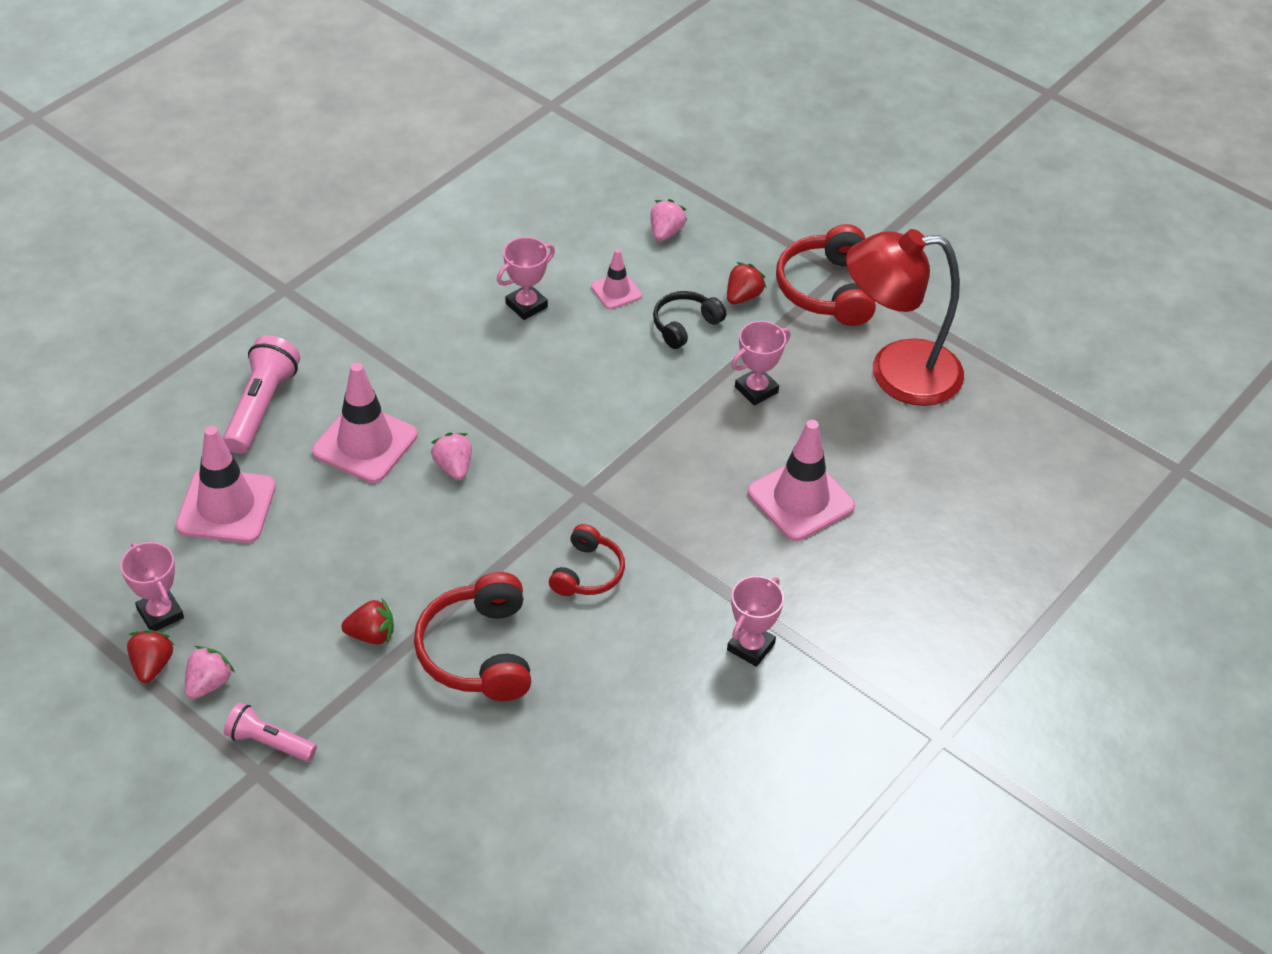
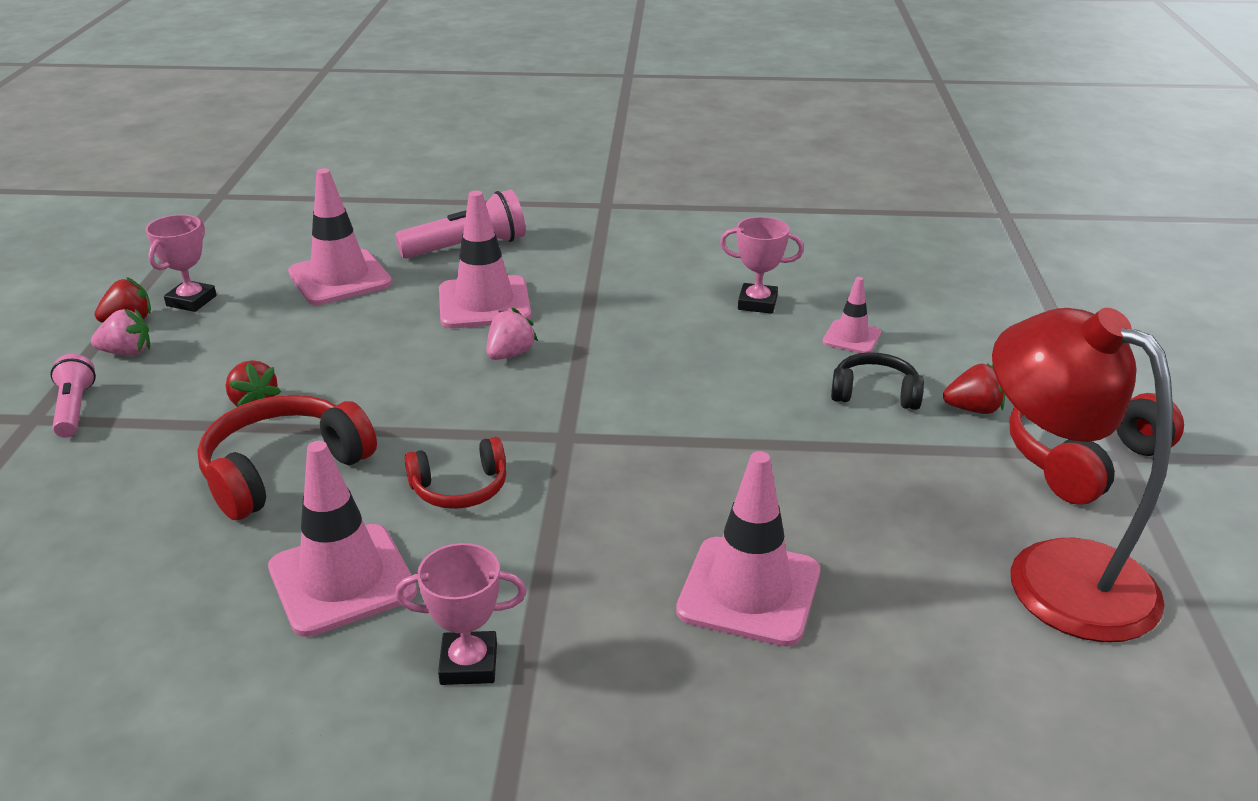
camera: 55 degrees right, 15 degrees down
pink strawberry [650,199,687,241] -> none
pink trophy [731,321,791,406] -> none
none -> pink traffic cone [268,441,417,637]

